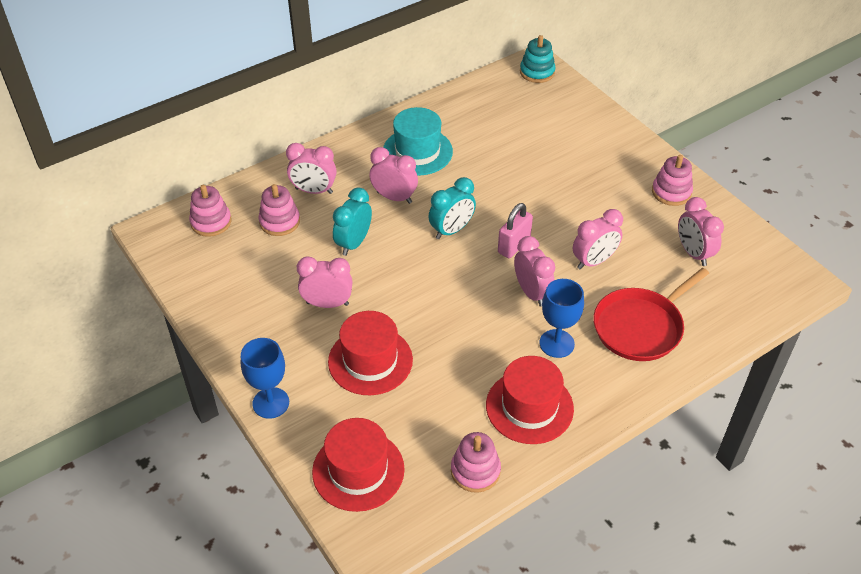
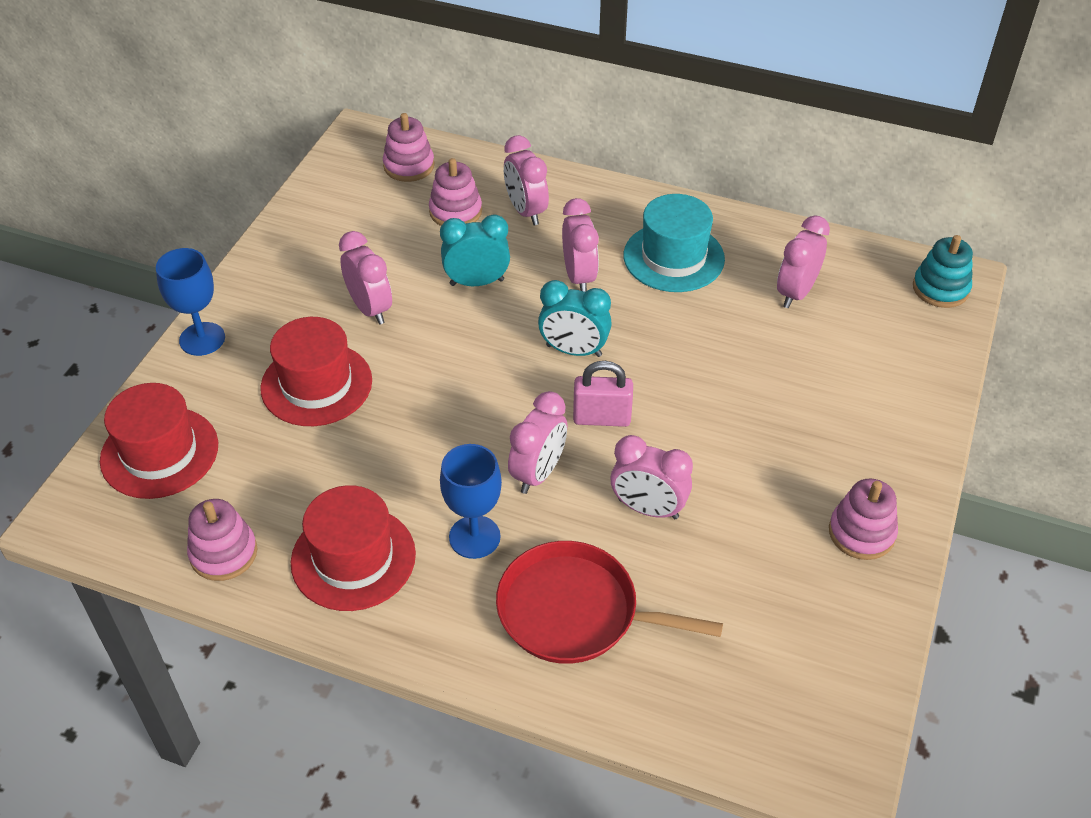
camera: 55 degrees right, 0 degrees up
pink clock [678,197,724,266] -> pink clock moved to [777,215,830,308]

